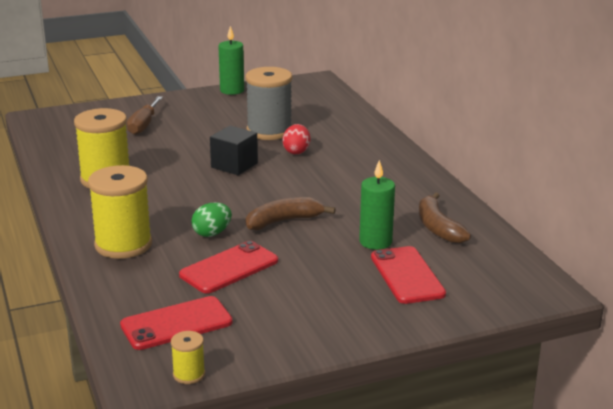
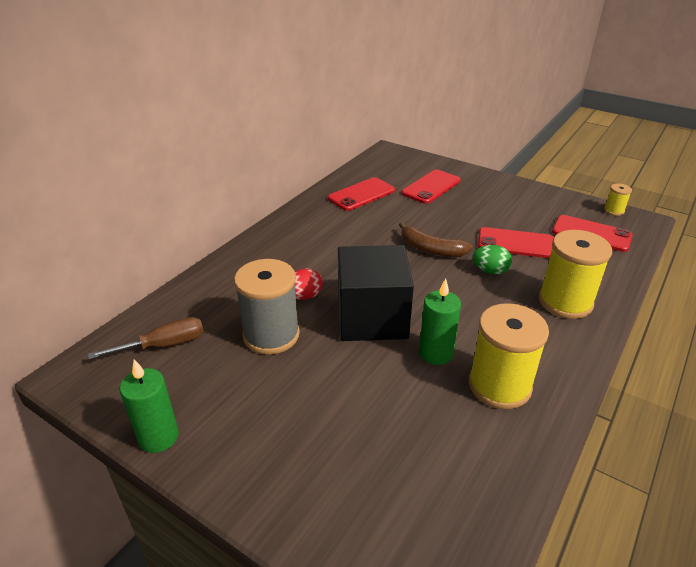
camera: 125 degrees left, 10 degrees up
brown screwdriver [127,96,163,135] -> brown screwdriver moved to [88,317,204,359]
black cube [210,125,258,175] -> black cube [338,245,414,341], size x1.74
green candle [359,160,395,250] -> green candle moved to [419,278,461,365]
brown banana [419,192,471,243] -> red phone [328,177,395,211]

